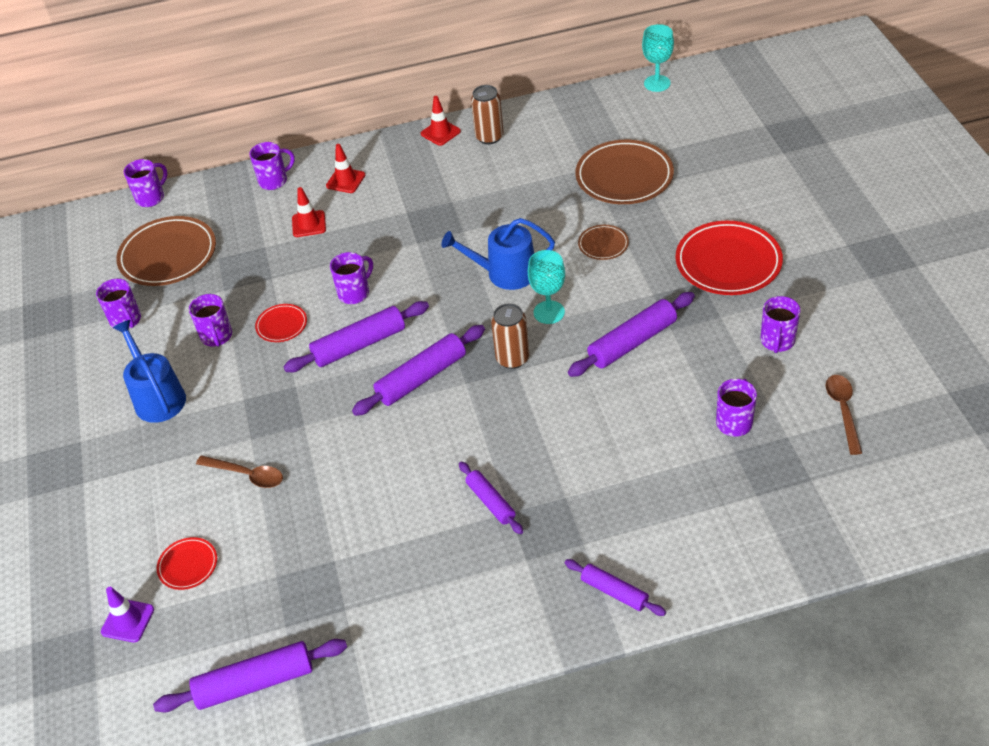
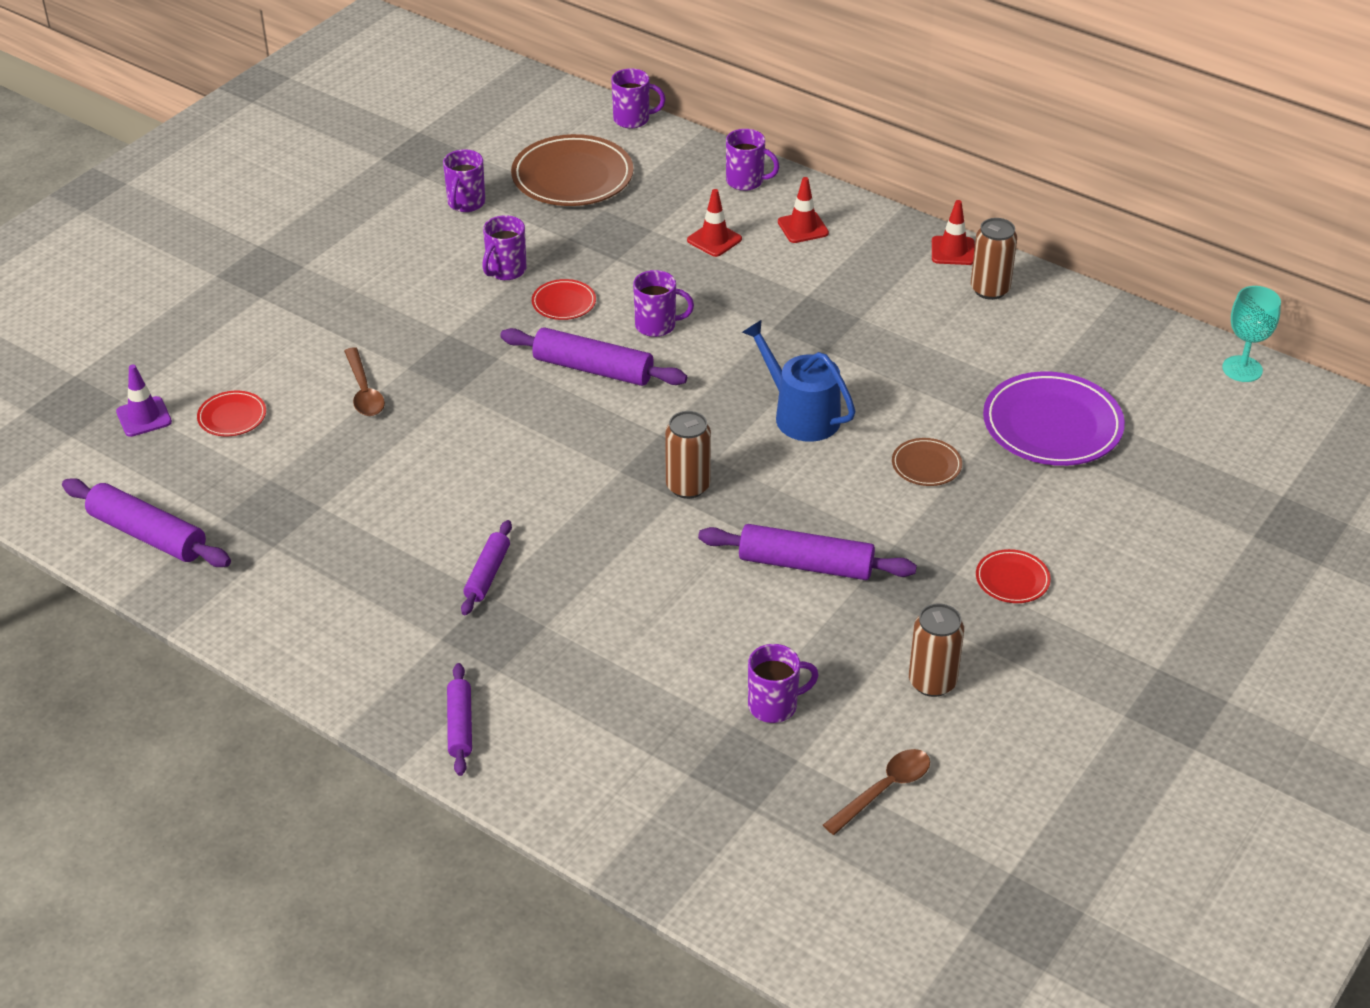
camera: 45 degrees right, 5 degrees down
blue watering can [113,320,186,423] -> none
purple rolling pin [352,325,485,416] -> none
turquoise goblet [528,250,565,324] -> none
brown plate [575,140,674,204] -> purple plate [983,371,1125,466]
red plate [676,221,783,295] -> red plate [976,549,1051,603], size x0.49
purple mug [761,296,800,353] -> brown can [909,603,964,697]

